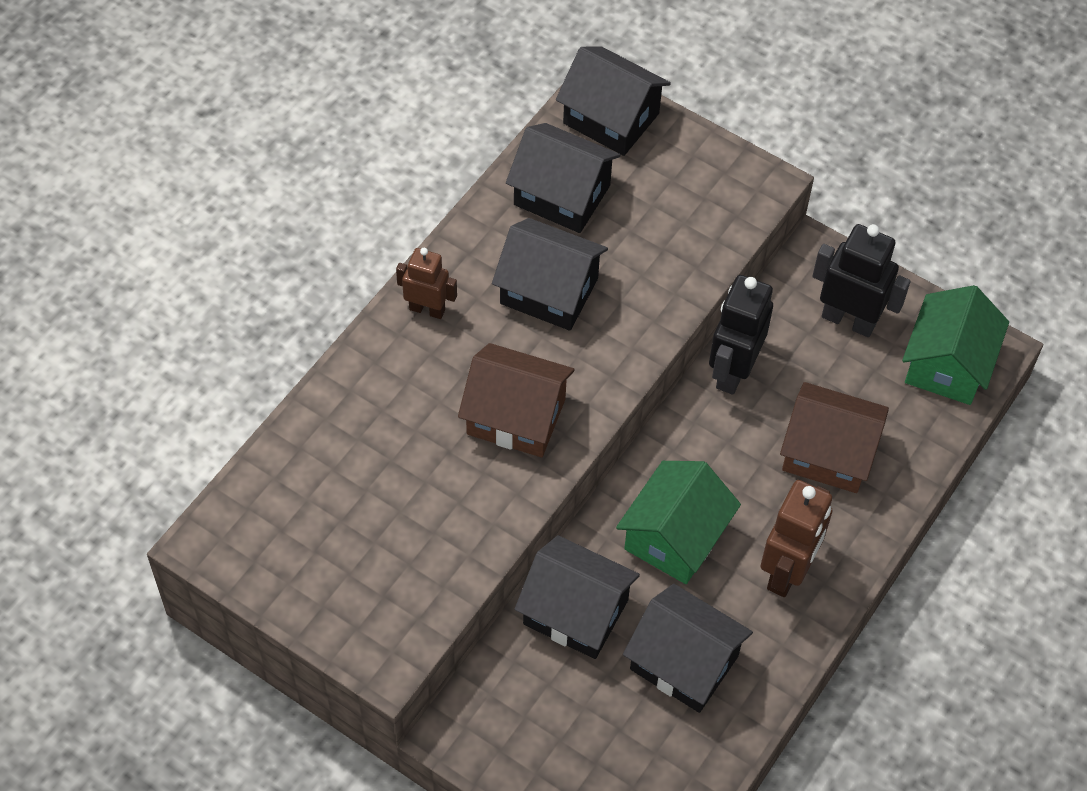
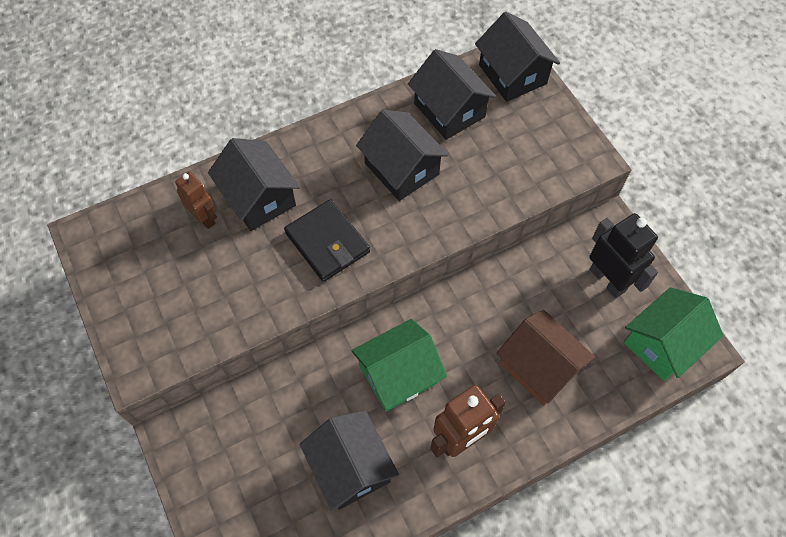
camera: 30 degrees right, 5 degrees up
brown robot [396,248,457,319] -> brown robot moved to [175,172,217,229]
brown house [458,343,575,457] -> black wallet [284,199,370,282]
black house [514,535,640,659] -> black house moved to [208,138,300,231]
black robot [709,275,773,395] -> none

